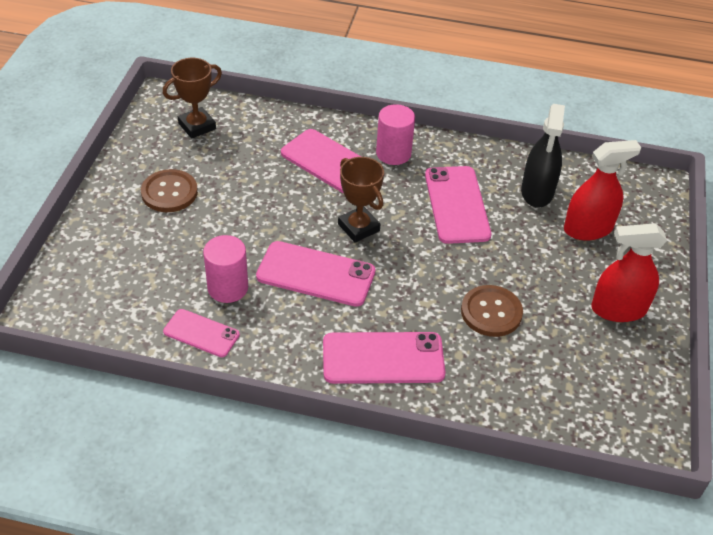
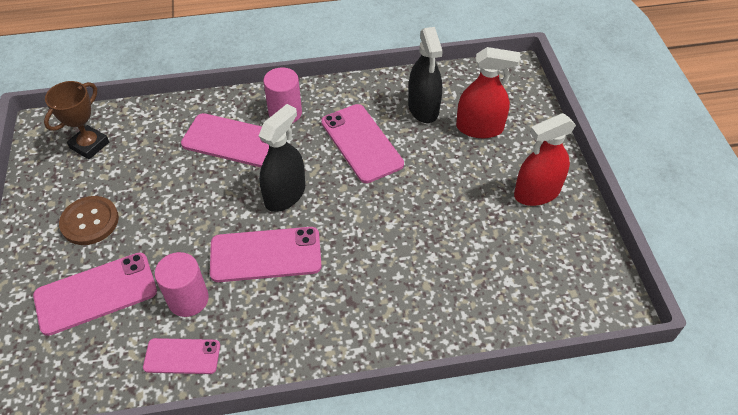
camera: 20 degrees left, 5 degrees up
pink phone [323,332,445,384] -> pink phone moved to [33,252,157,336]
brown trophy [338,157,384,243] -> black spray bottle [259,104,305,212]
brown button [461,285,523,337] -> none
red spray bottle [564,140,641,240] -> red spray bottle turned 45 degrees clockwise [456,47,520,138]

